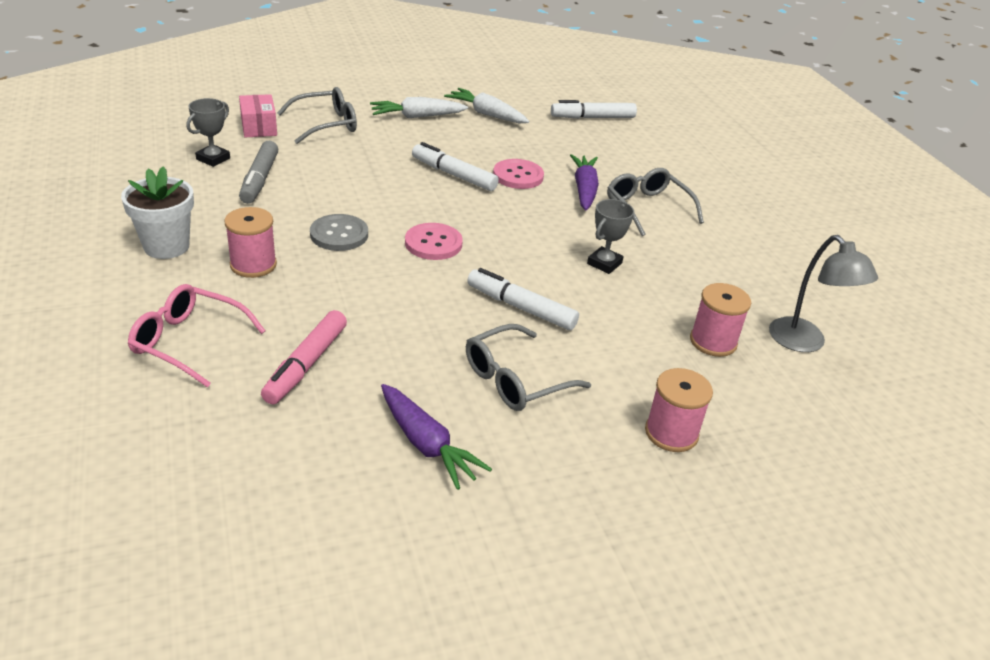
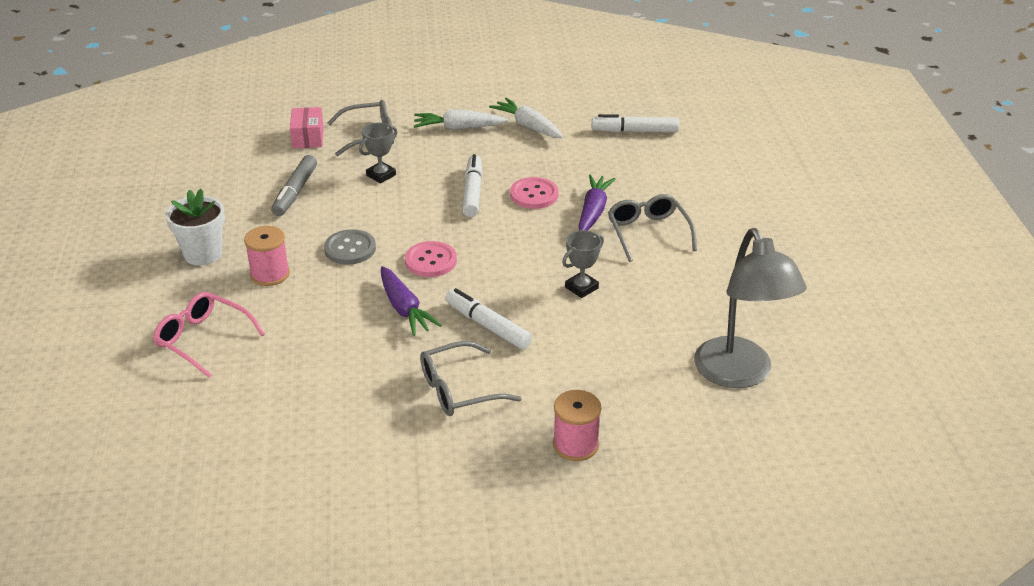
camera: 15 degrees right, 0 degrees up
grey trophy [186,98,230,167] -> grey trophy moved to [359,123,397,183]
pink marker [261,310,347,404] -> none
purple carrot [381,384,492,490] -> purple carrot moved to [381,266,442,336]
white marker [412,142,499,191] -> white marker turned 45 degrees clockwise [462,154,482,217]
pink spool [690,283,751,357] -> none
grey lamp [769,235,878,352] -> grey lamp [694,228,807,388], size x1.51

